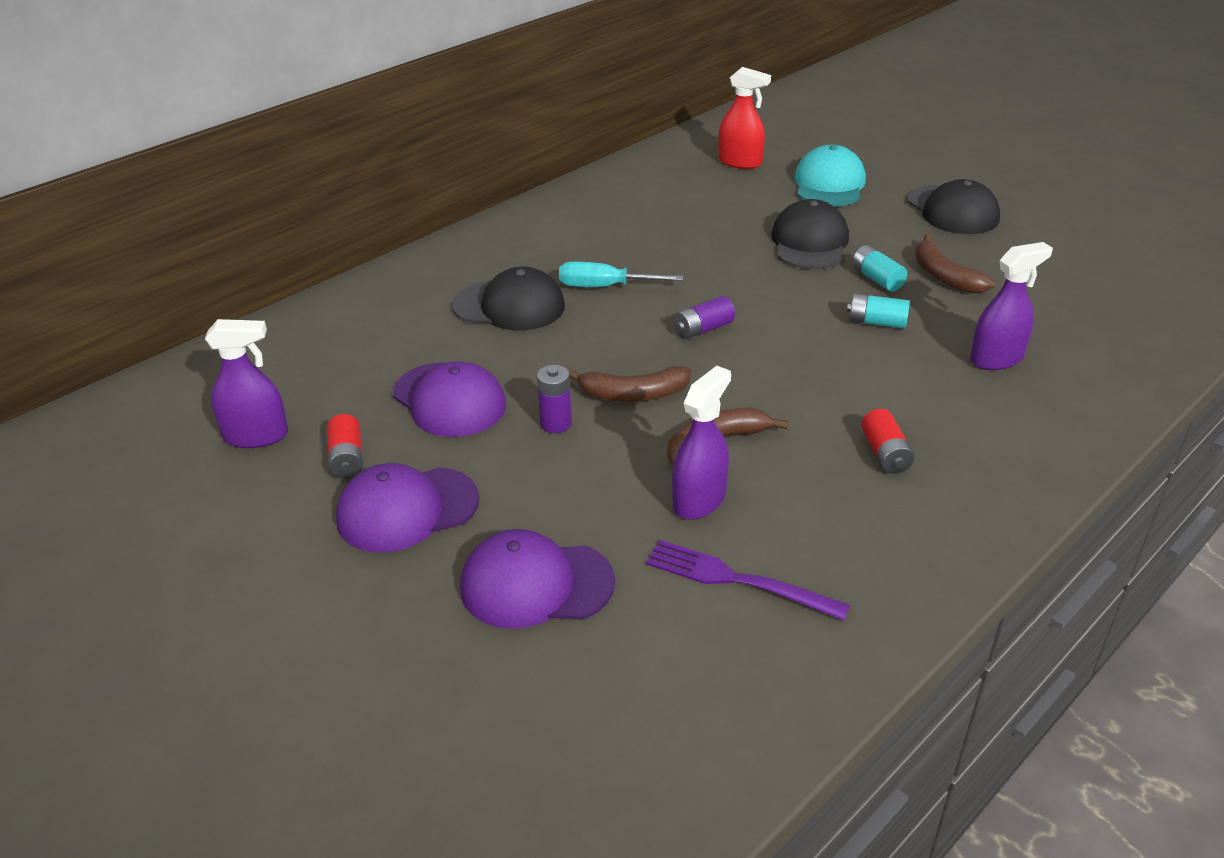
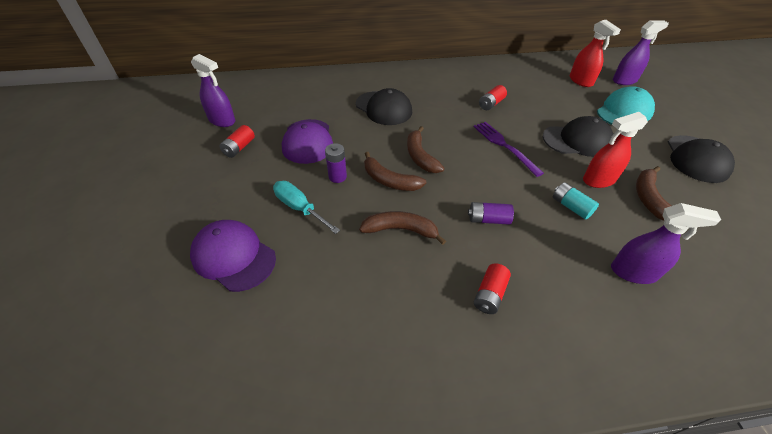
camera: 35 degrees right, 10 degrees up
purple cap [336,463,480,553] -> none
turquoise screwdriver [559,262,683,287] -> turquoise screwdriver moved to [273,181,340,234]
purple fork [646,540,850,621] -> purple fork moved to [474,122,544,177]
purple spray bottle [672,366,731,520] -> purple spray bottle moved to [613,20,669,85]
purple battery [674,296,735,339] -> purple battery moved to [468,202,514,225]
black cap [771,199,849,269] -> black cap turned 45 degrees clockwise [543,116,613,157]
turquoise battery [852,245,907,292] -> red spray bottle [583,112,648,188]
none -> brown banana [407,126,444,173]
none -> red battery [479,85,507,110]

